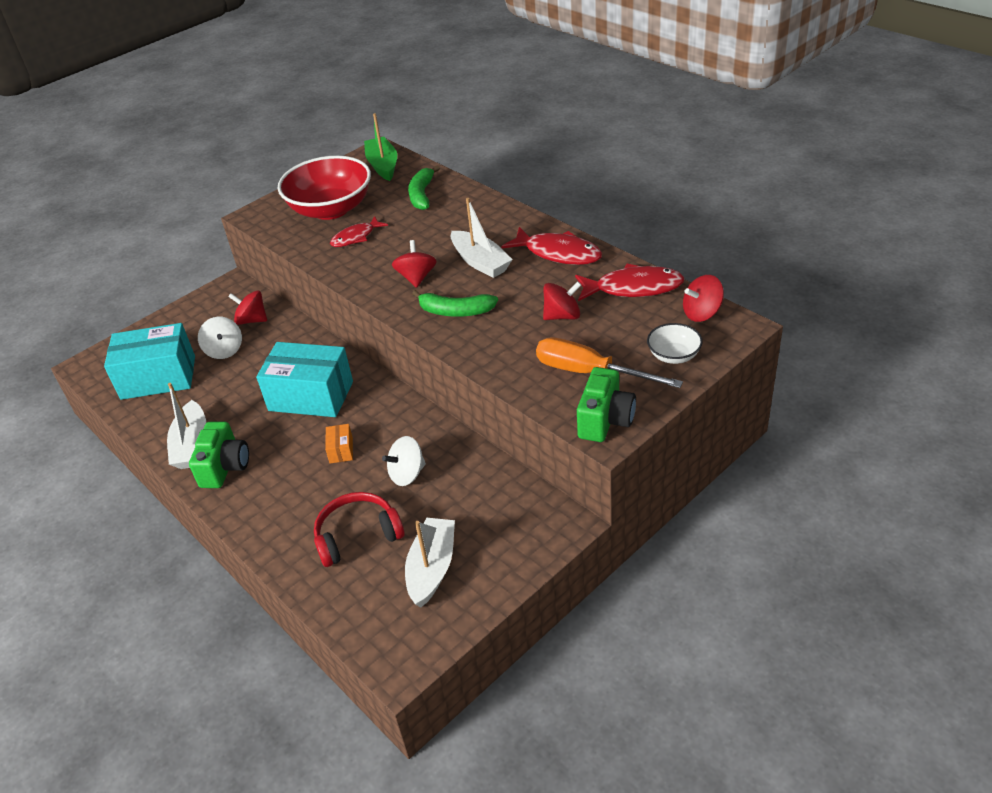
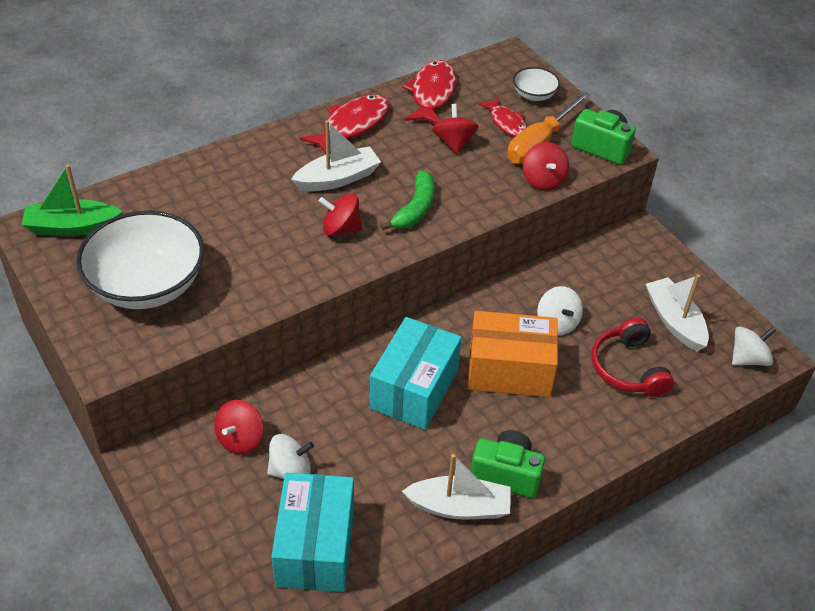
camera: 85 degrees left, 5 degrees up
red bowl [277,156,371,220] -> white bowl [76,211,204,309]
orange box [325,424,353,463] -> orange box [468,311,558,397], size x2.42
red fish [330,216,388,247] -> red fish moved to [478,97,527,137]
white boat [405,518,455,607] -> white boat turned 45 degrees clockwise [646,274,709,351]
green banana [408,165,440,210] -> none
red spinning top [683,275,724,322] -> red spinning top moved to [523,142,569,190]
none -> white spinning top [732,326,776,366]

